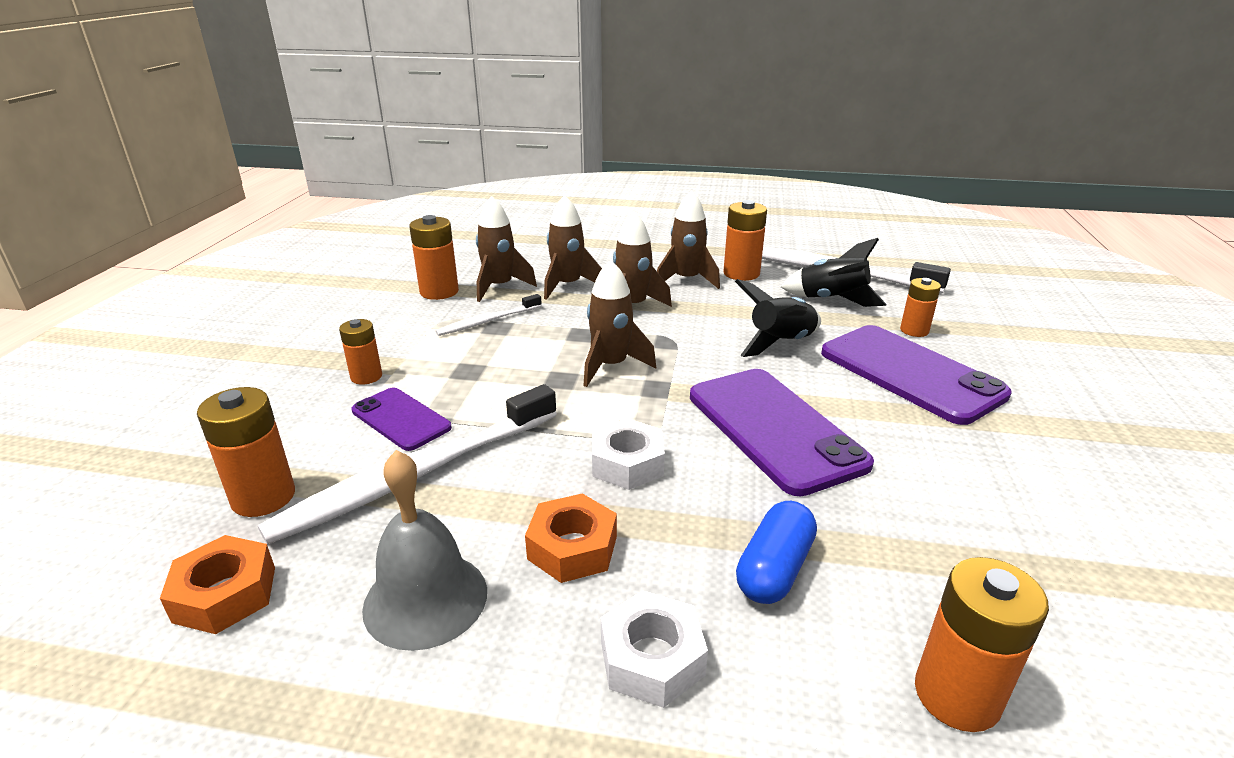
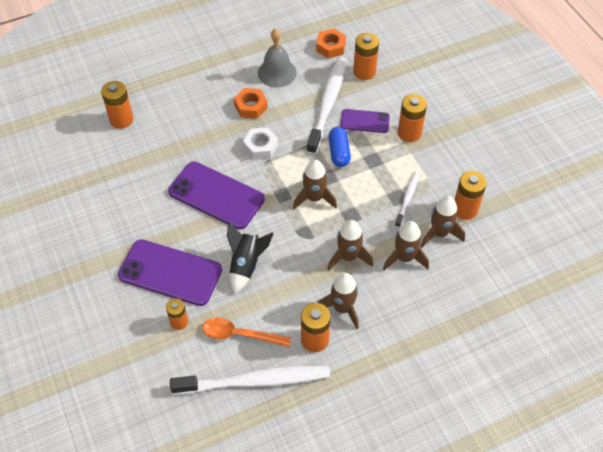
camera: 145 degrees right, 25 degrees up
orange battery [339,319,382,385] -> orange battery [398,94,427,142], size x1.54
white nut [601,590,708,708] -> none
blue capsule [736,501,817,604] -> blue capsule moved to [328,127,351,167]
black rocket [781,238,887,307] -> orange spoon [202,317,291,347]

